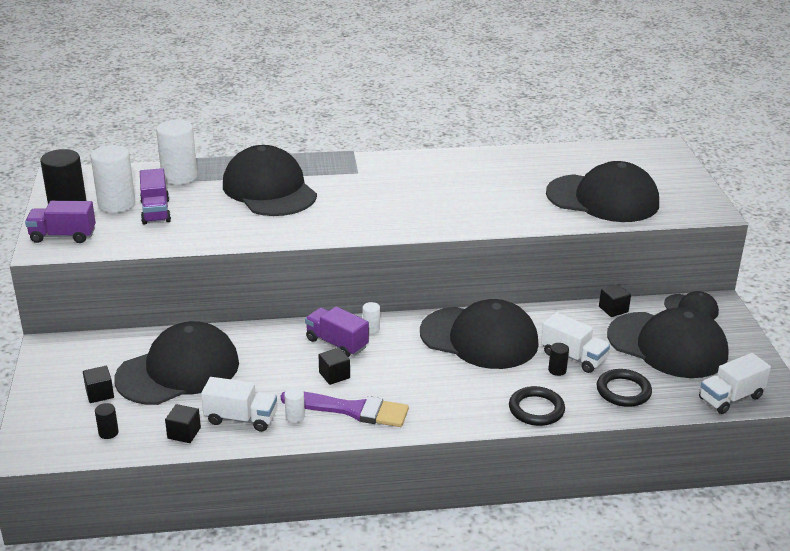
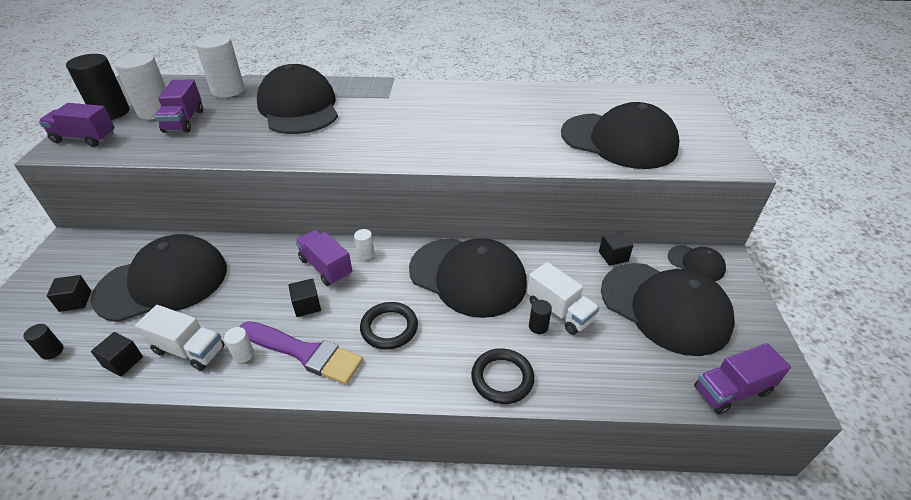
camera: 10 degrees right, 10 degrees up
black ring [597,369,652,407] -> black ring moved to [360,302,418,350]
white truck [699,353,771,414] -> purple truck [694,343,791,415]

